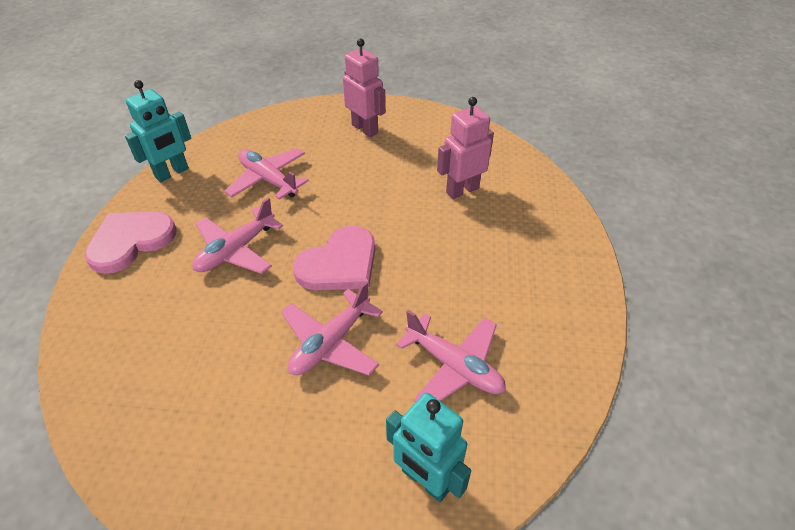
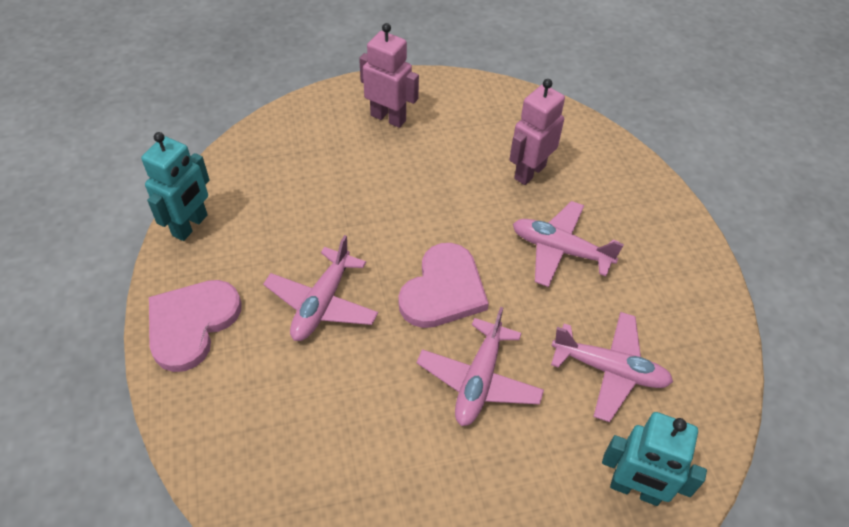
camera: 20 degrees left, 5 degrees up
pink plane [224,148,309,200] -> pink plane moved to [513,201,624,287]

